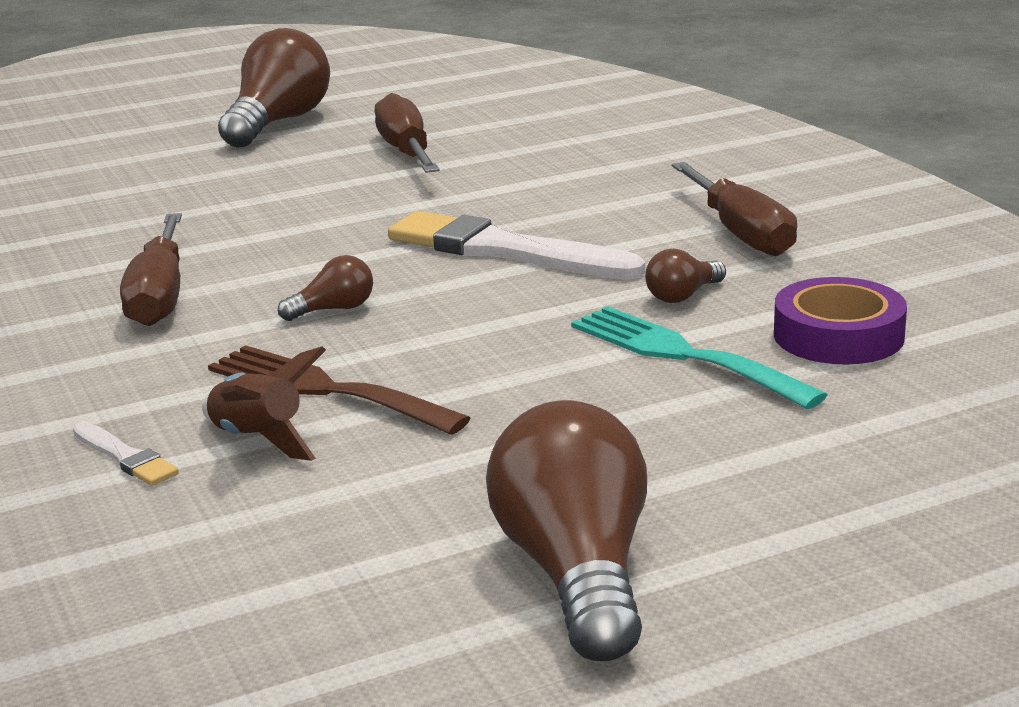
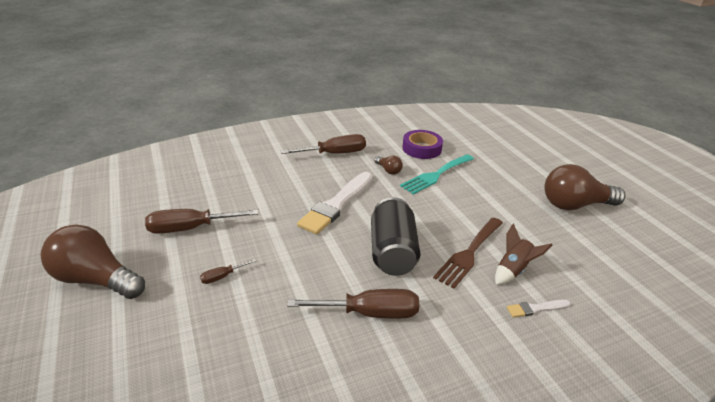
camera: 90 degrees left, 10 degrees up
white brush [73,422,179,486] -> white brush turned 150 degrees counterclockwise [507,300,570,318]
brown light bulb [278,255,373,321] -> black can [371,197,420,276]
none -> brown screwdriver [200,259,256,284]

